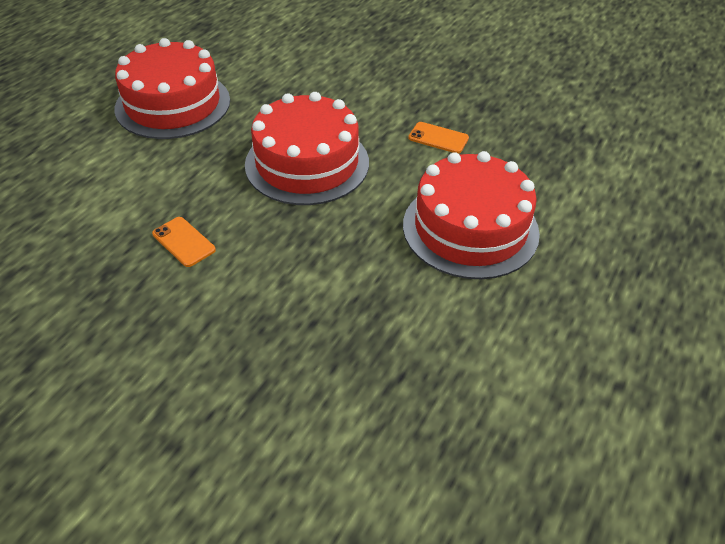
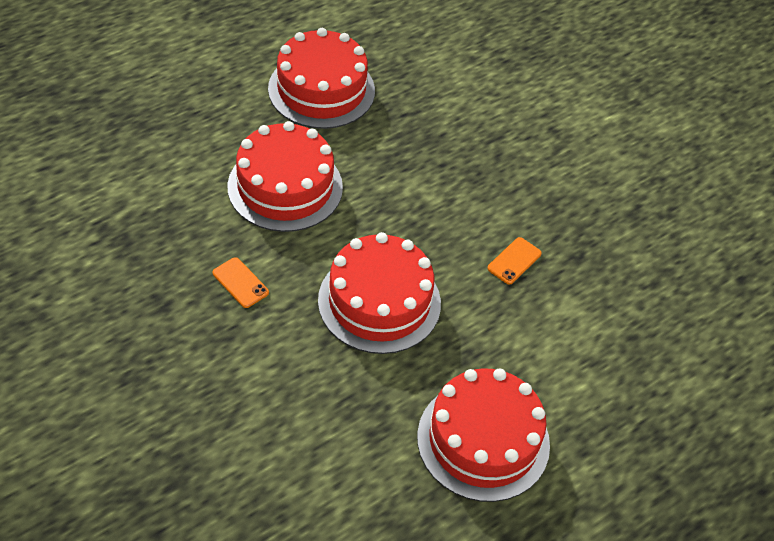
camera: 160 degrees left, 5 degrees up
orange phone [152,217,216,267] -> orange phone turned 60 degrees clockwise [487,237,542,285]
none -> red cake [268,28,375,129]

